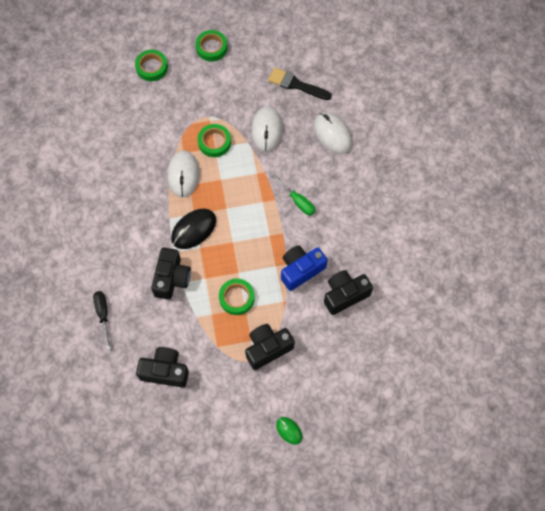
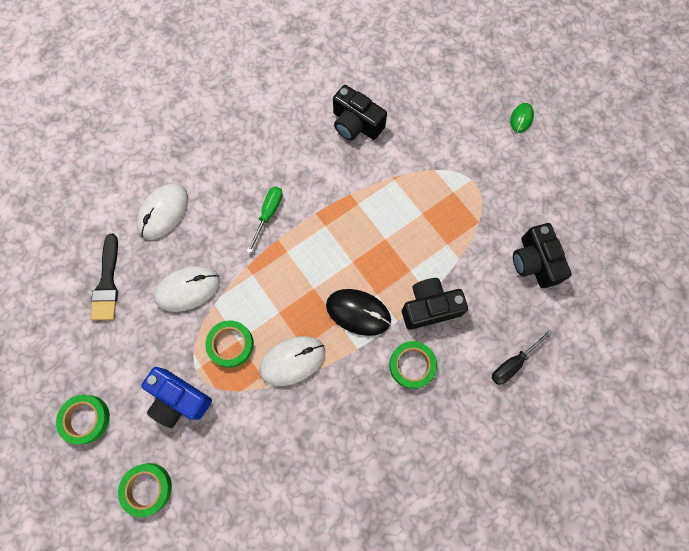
camera: 115 degrees left, 5 degrees up
green tape [219,279,255,315] -> green tape moved to [389,341,437,389]
black camera [245,324,295,370] -> none
blue camera [281,245,328,291] -> blue camera moved to [141,367,212,428]

